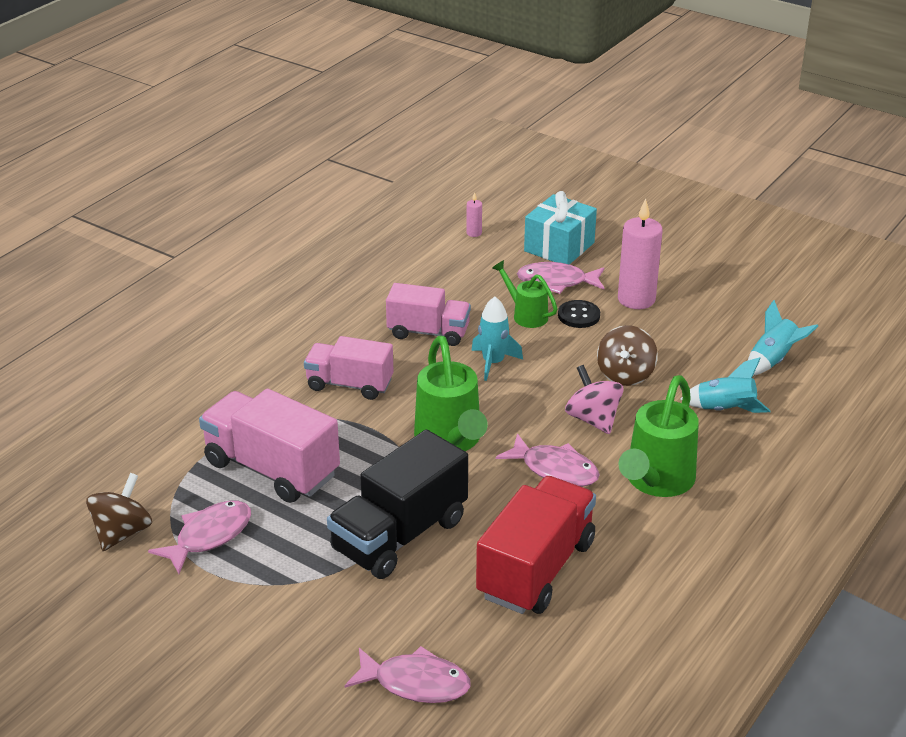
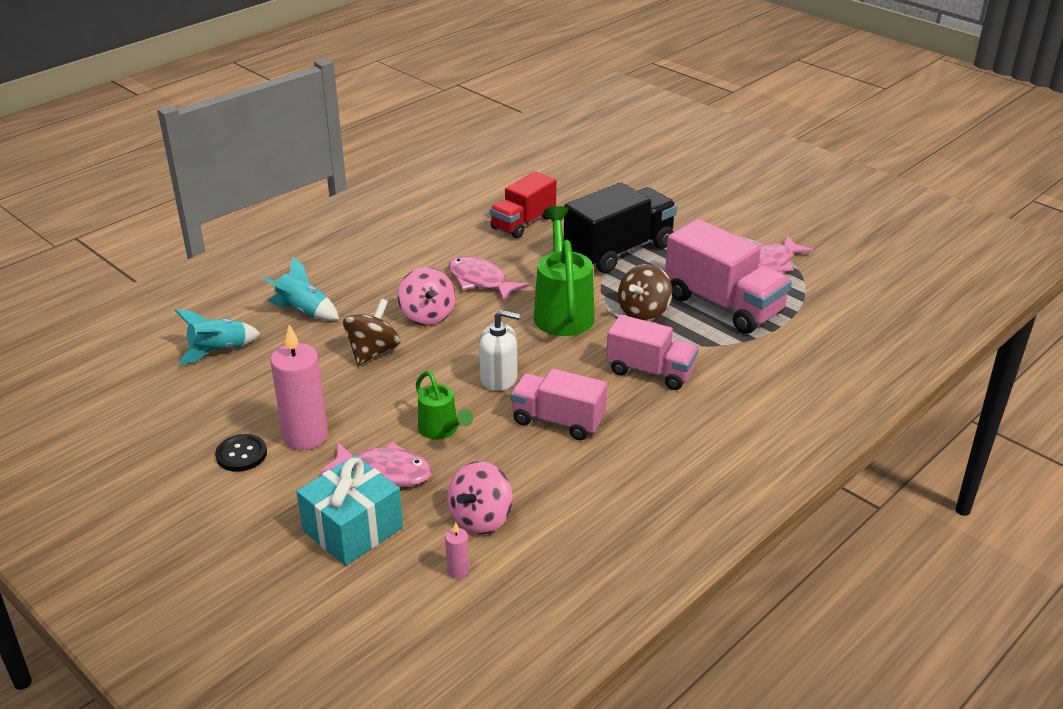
camera: 170 degrees left, 0 degrees up
brown spinning top [86,473,152,551] -> brown spinning top moved to [618,264,672,321]
pink fish [345,646,471,703] -> none
turquoise rocket [471,297,523,381] -> white soap dispenser [479,310,520,391]
red truck [476,476,596,614] -> red truck [490,171,557,239], size x0.66
black button [558,300,600,328] -> black button moved to [215,434,267,472]
green watering can [618,375,699,497] -> none
none -> pink spinning top [447,461,513,535]

